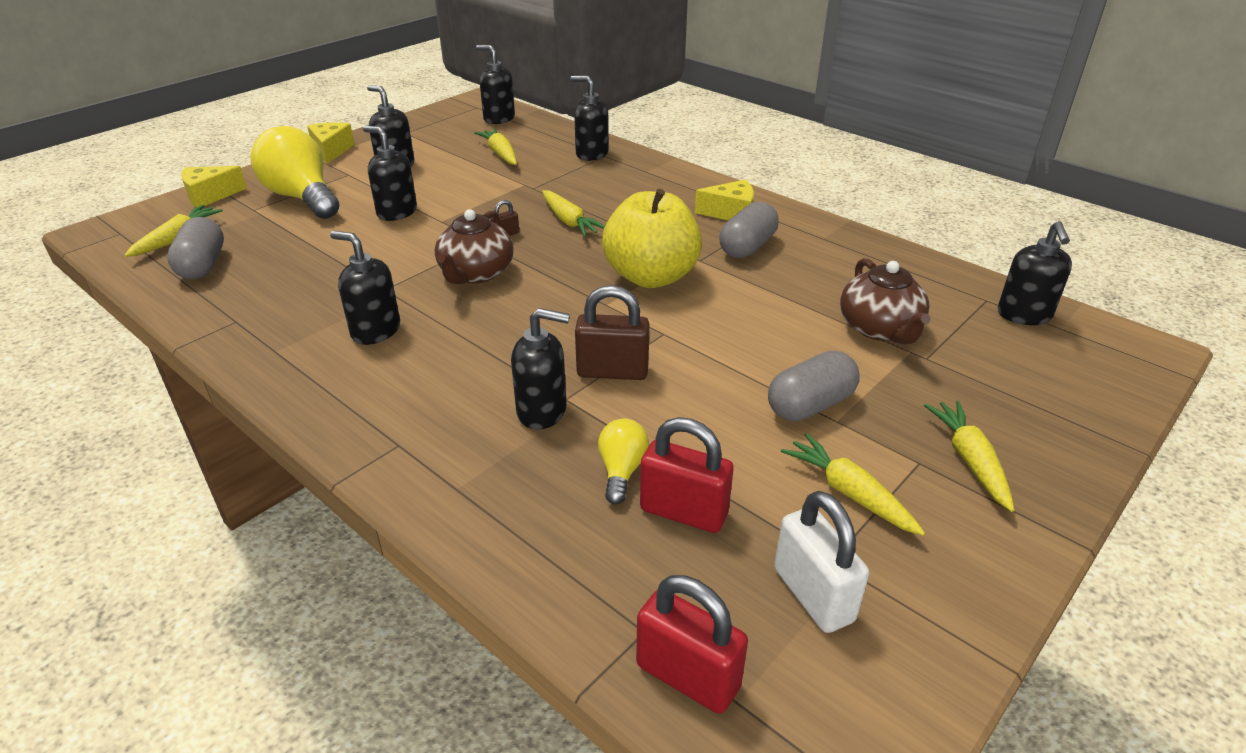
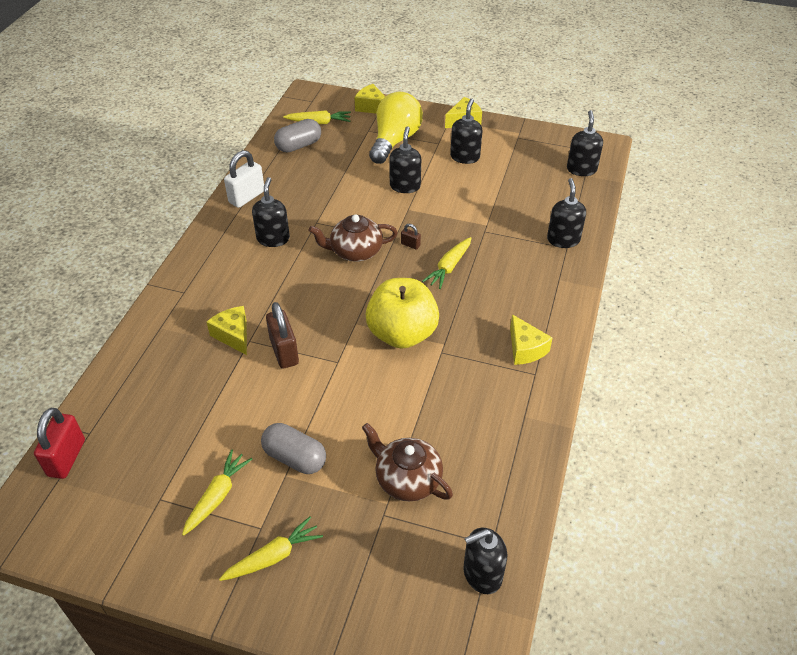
camera: 65 degrees right, 10 degrees up
yellow carrot [474,128,517,165] -> none
black soap dispenser [511,308,570,430] -> yellow cheese [207,306,247,355]
yellow light bulb [598,419,649,505] -> none
red padlock [640,417,733,533] -> none
grey capsule [719,202,779,258] -> none
white padlock [774,491,869,633] -> white padlock moved to [224,150,264,208]
brown teapot [840,258,931,345] -> brown teapot turned 75 degrees clockwise [362,423,453,502]

